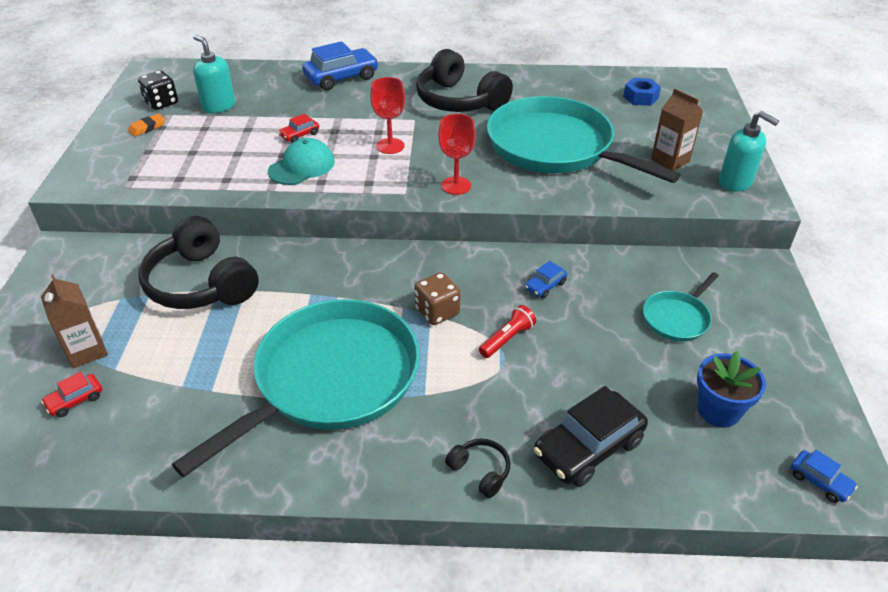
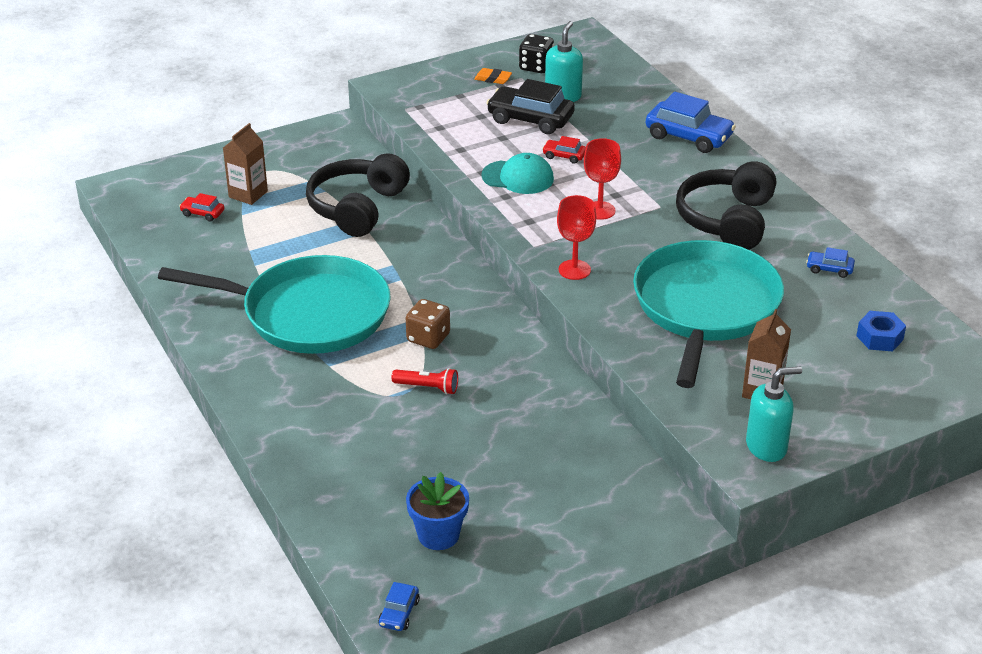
camera: 60 degrees right, 5 degrees down
black headphones [445,438,511,498] -> none
blue car [525,261,567,299] -> blue car moved to [806,247,855,278]
black car [534,386,648,487] -> black car moved to [486,79,575,134]
turquoise pan [643,272,719,342] -> none
turquoise soap dispenser [719,111,779,192] -> turquoise soap dispenser turned 120 degrees counterclockwise [746,367,802,462]

